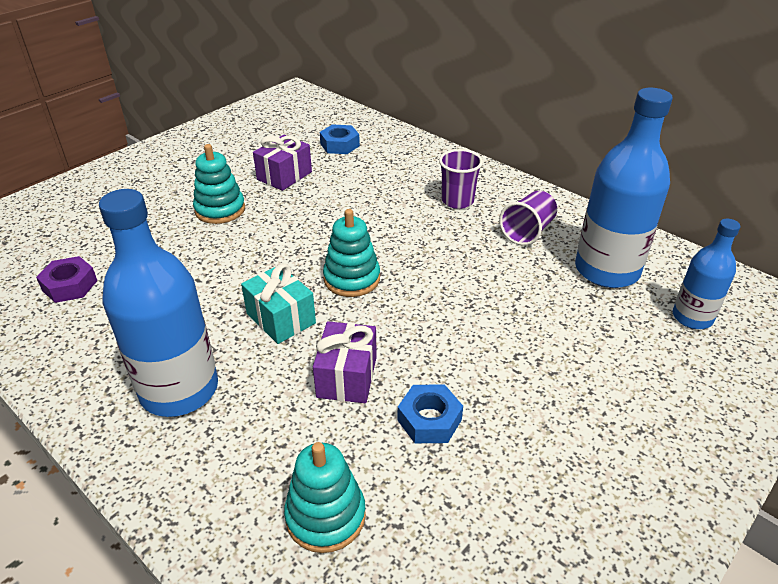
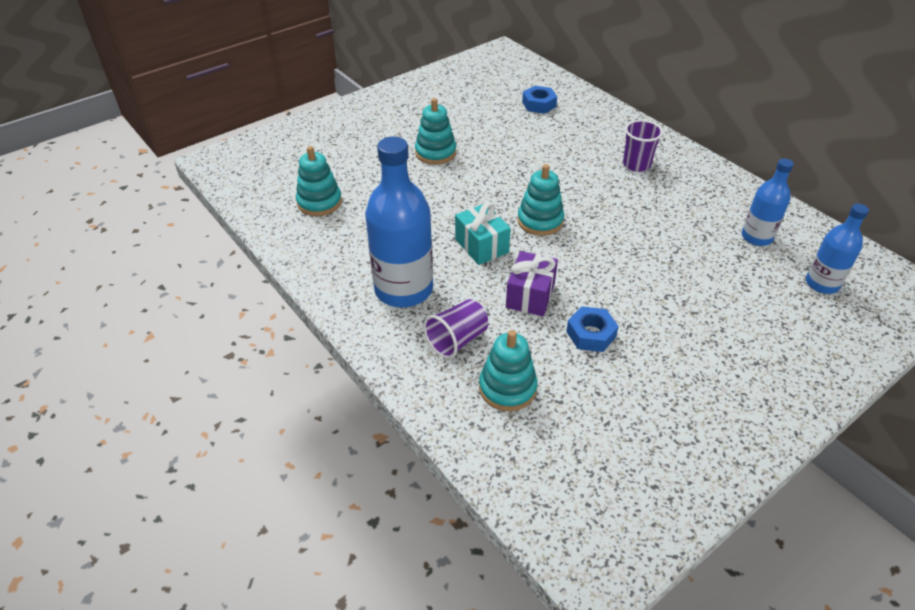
camera: 10 degrees right, 5 degrees up
purple nut [36,256,98,303] -> turquoise stacking toy [296,146,342,216]
purple gift [253,135,312,191] -> none
purple cup [499,191,557,246] -> purple cup moved to [423,299,488,359]
blue bottle [575,88,673,288] -> blue bottle [742,158,794,246], size x0.57

